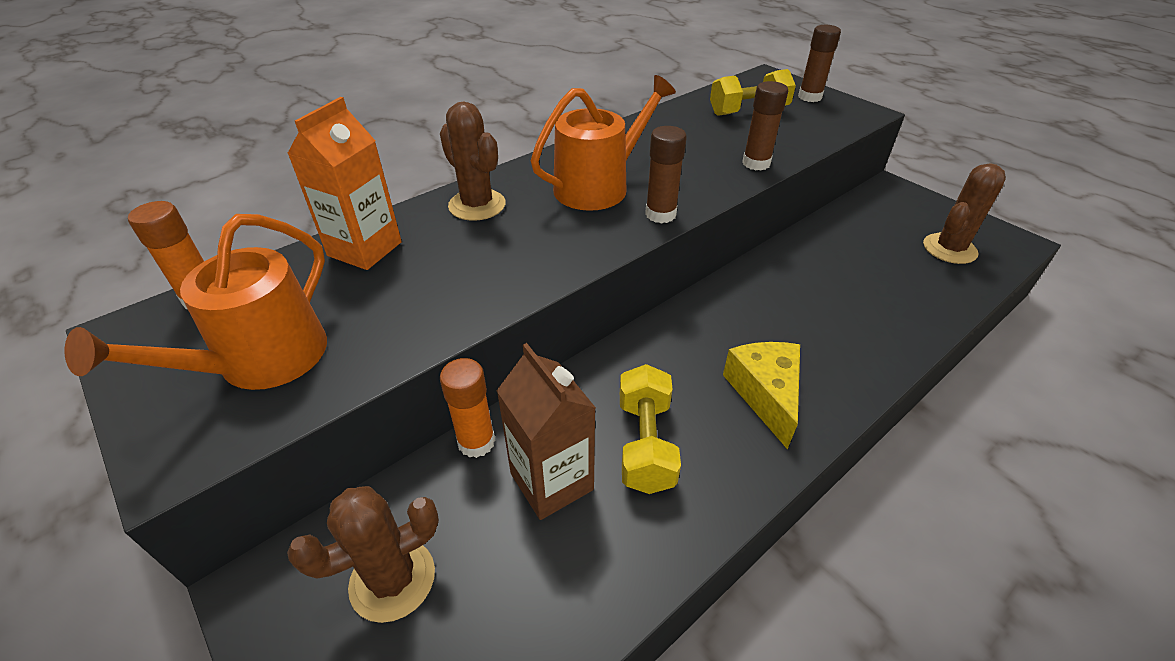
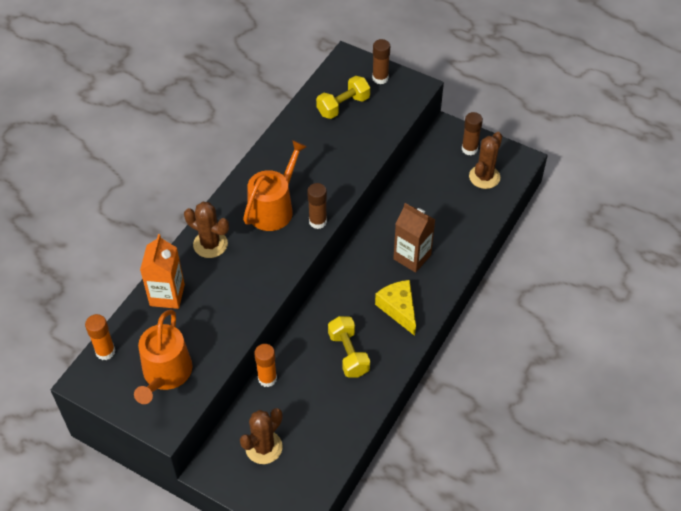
camera: 20 degrees left, 10 degrees up
brown carton [497,343,596,520] -> brown carton moved to [393,203,435,273]
brown glue stick [742,81,788,171] -> brown glue stick moved to [462,112,483,155]

